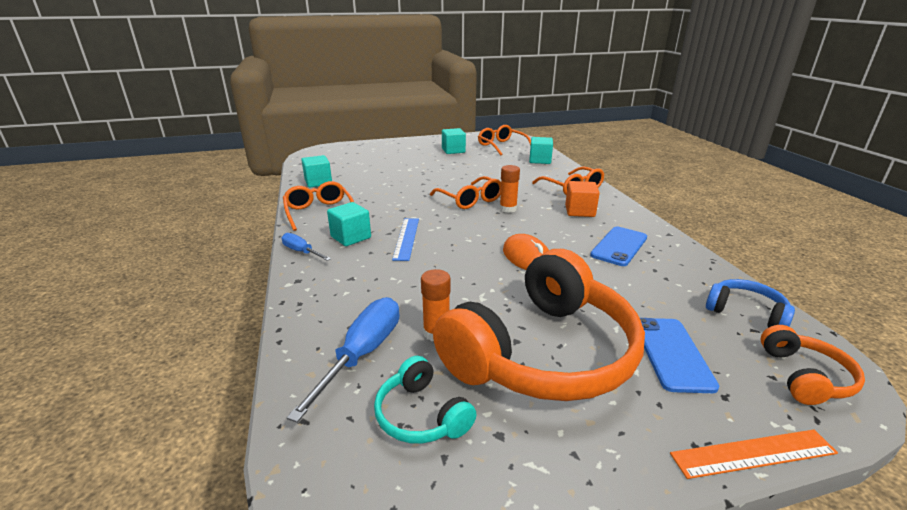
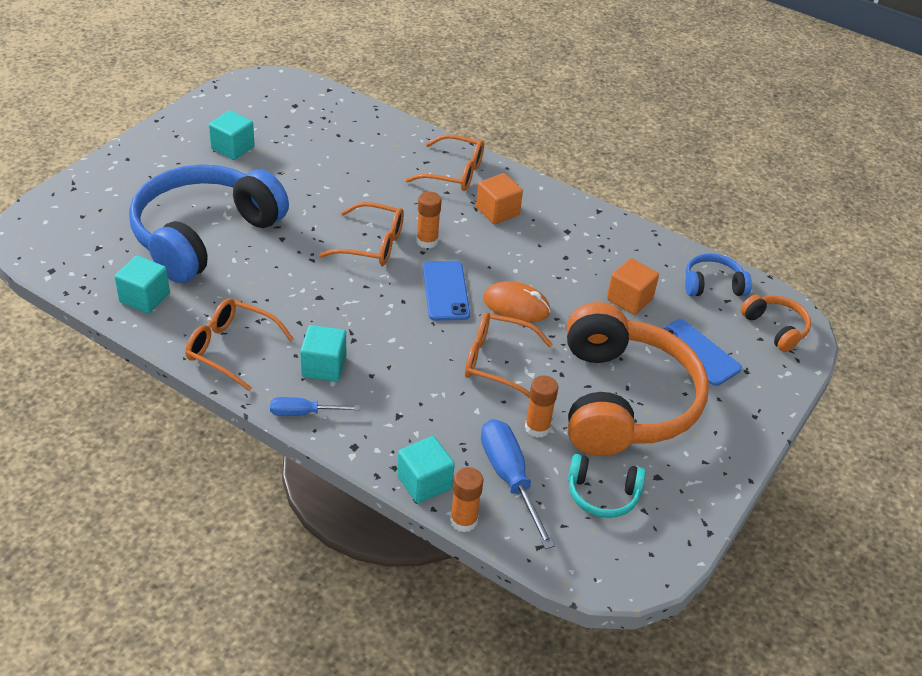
camera: 45 degrees left, 15 degrees up
blue ruler [392,218,419,261] -> none
orange glasses [478,125,531,155] -> orange glasses moved to [465,313,553,398]
turquoise cube [529,137,553,164] -> turquoise cube moved to [397,436,455,503]
blue phone [590,226,647,266] -> blue phone moved to [423,261,470,321]
orange ruler [670,429,838,479] -> none
none -> blue headphones [129,164,289,283]
none -> orange glue stick [450,467,483,532]
none -> orange cube [607,258,659,315]

